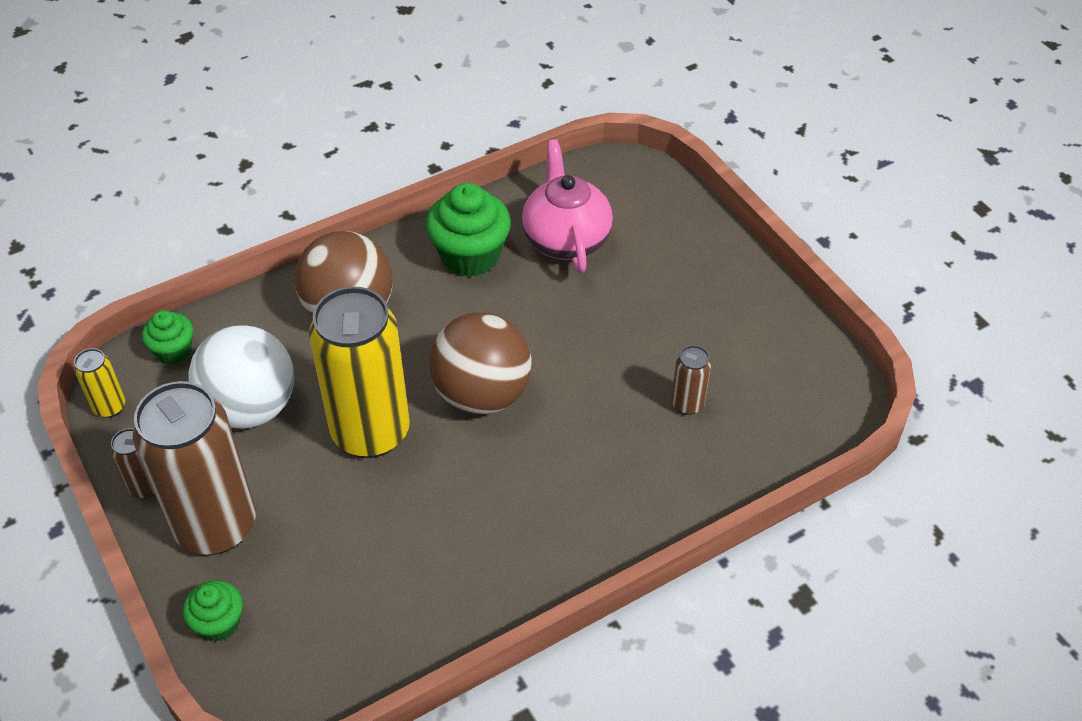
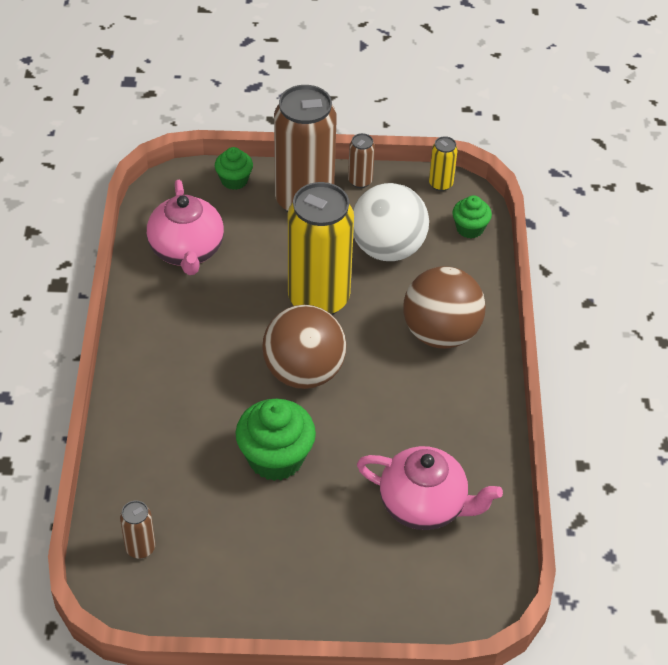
camera: 120 degrees right, 0 degrees up
green cupcake [426,183,511,277] -> green cupcake moved to [235,399,316,481]
brown can [671,345,711,415] -> brown can moved to [120,501,155,558]
none -> pink teapot [147,180,224,275]

